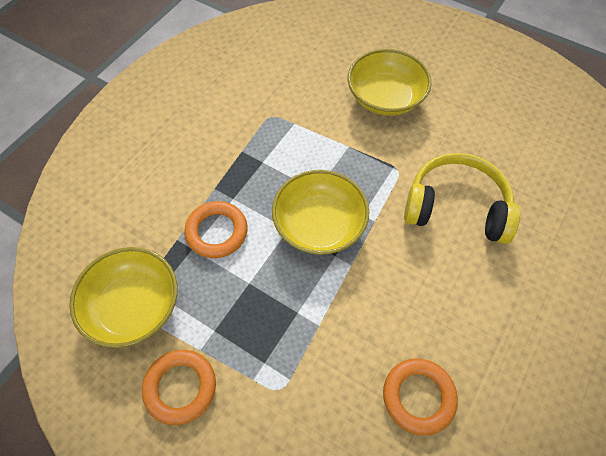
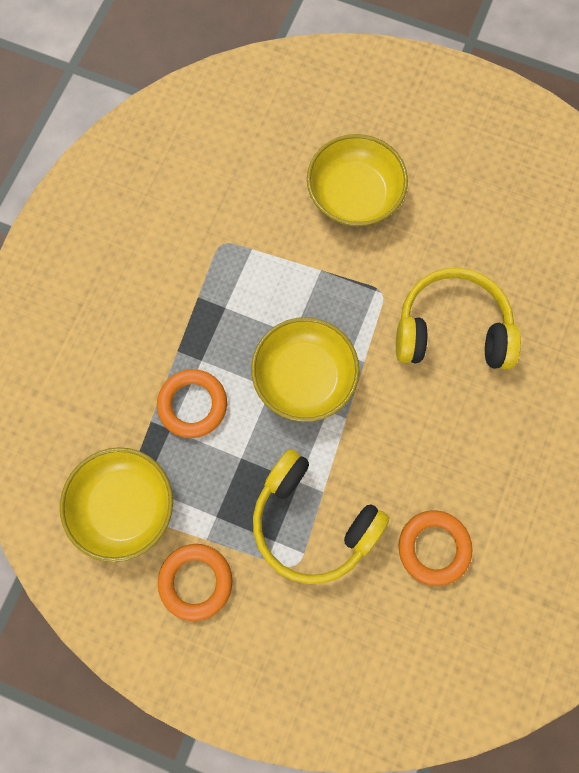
camera: 10 degrees left, 15 degrees up
none -> yellow headphones [253,449,389,584]

